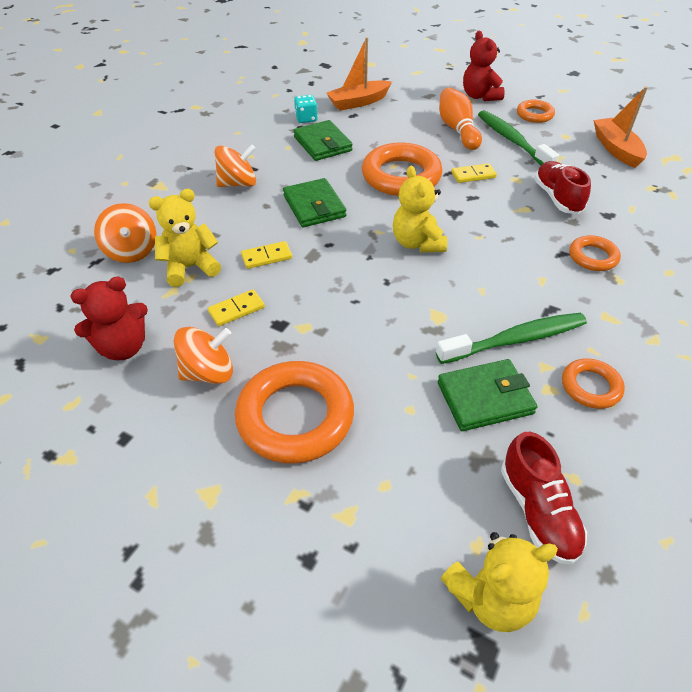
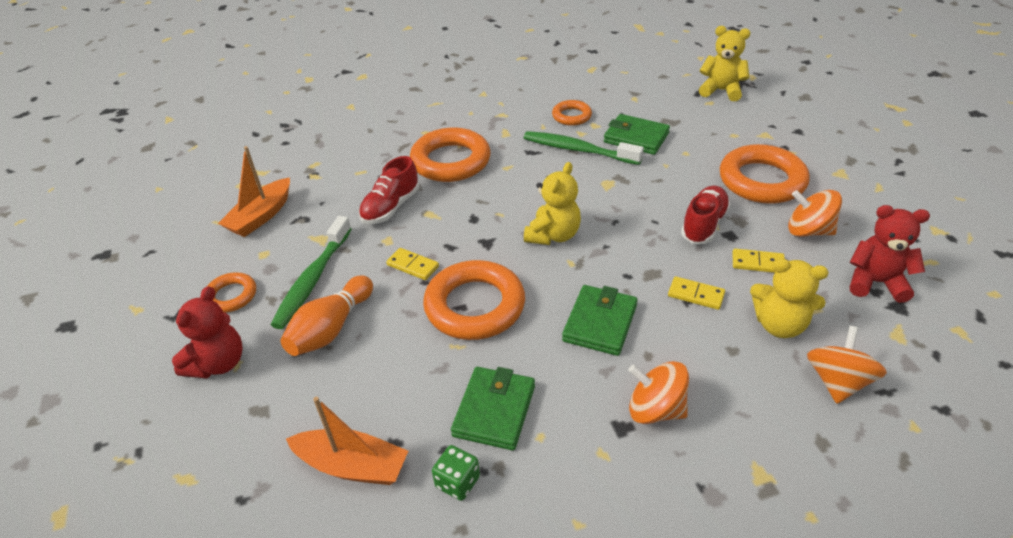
camera: 135 degrees left, 5 degrees down
turquoise dice [294,95,318,123] -> green dice [432,445,480,501]
red shoe [501,432,587,565] -> red shoe moved to [681,186,731,244]
orange ring [569,235,621,271] -> orange ring [410,128,491,182], size x1.89

